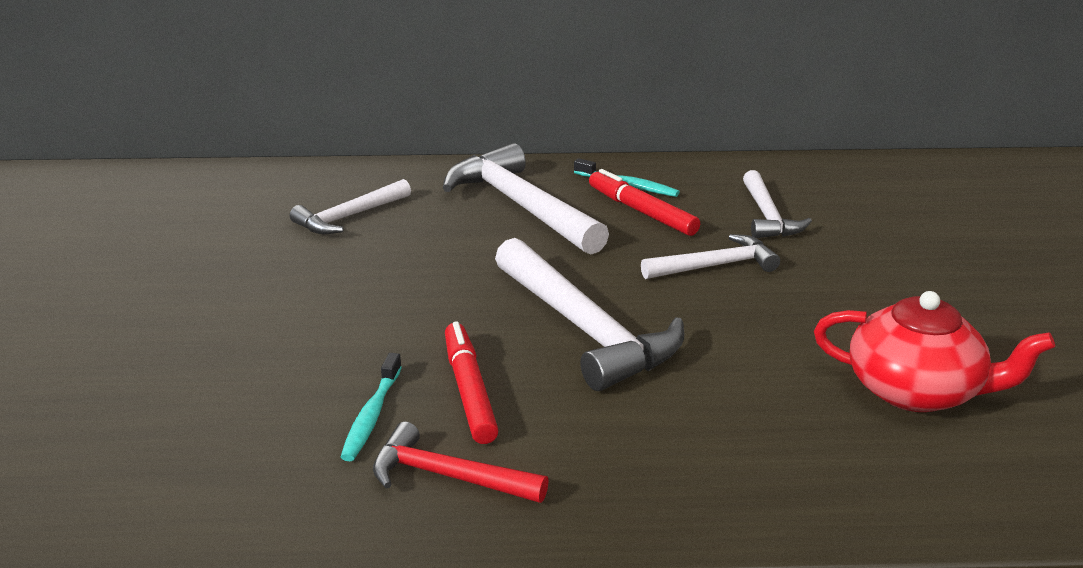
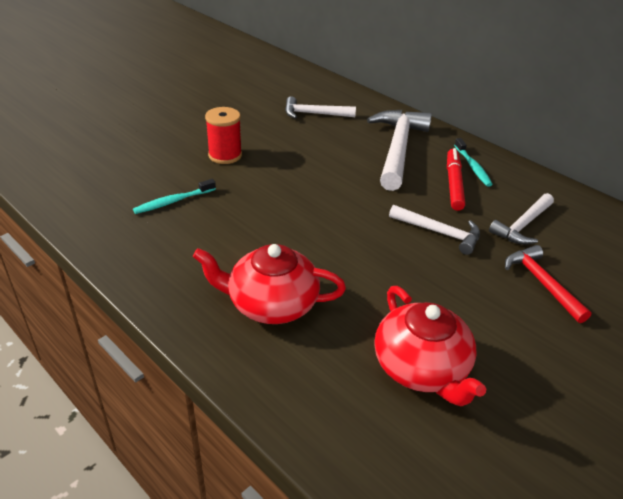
camera: 45 degrees right, 10 degrees up
red hammer [373,422,549,503] -> red hammer moved to [505,245,591,323]
red marker [445,321,499,444] -> none
white hammer [495,238,684,391] -> none
none -> red teapot [193,244,346,324]
none -> red spool [205,107,242,164]

